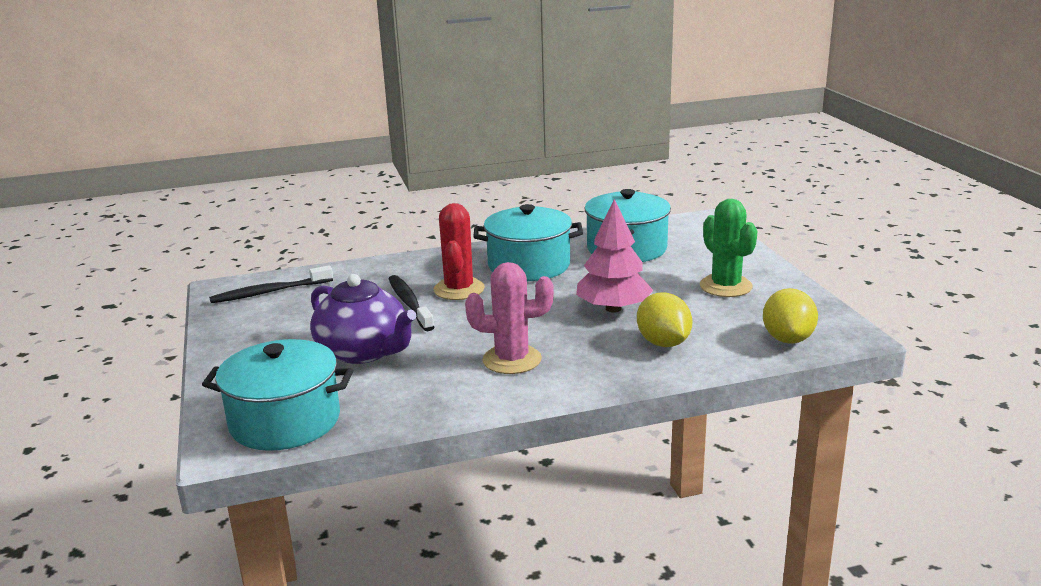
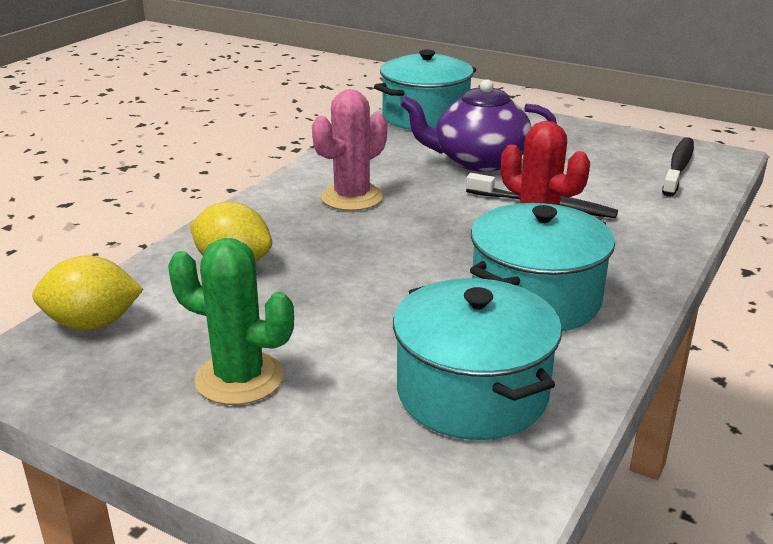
camera: 135 degrees right, 5 degrees up
pink tree [576,199,653,313] -> none
yellow lemon [763,288,818,344] -> yellow lemon turned 60 degrees counterclockwise [32,255,144,330]

